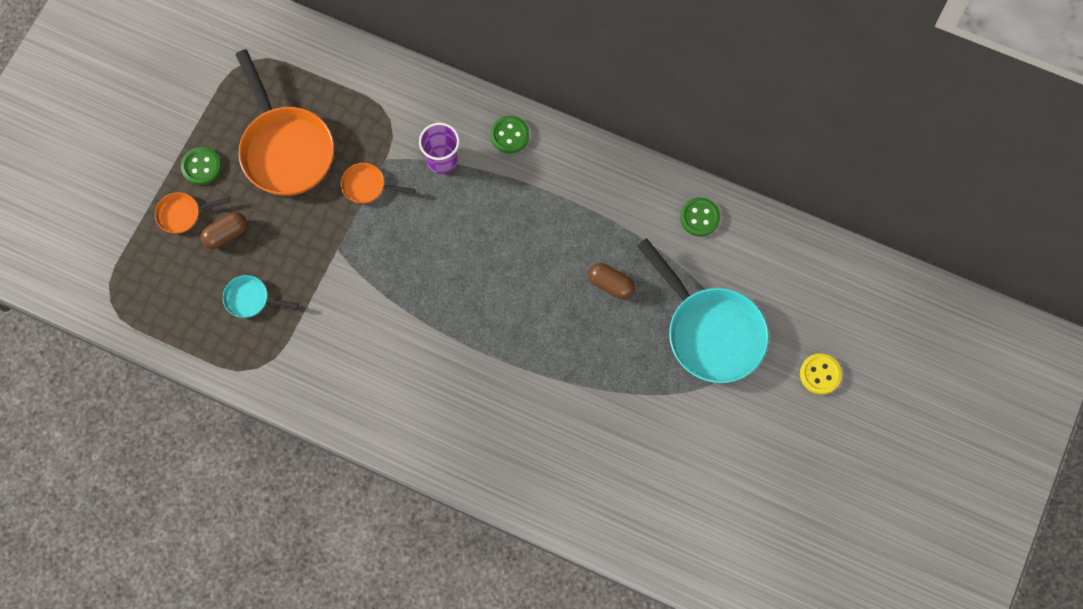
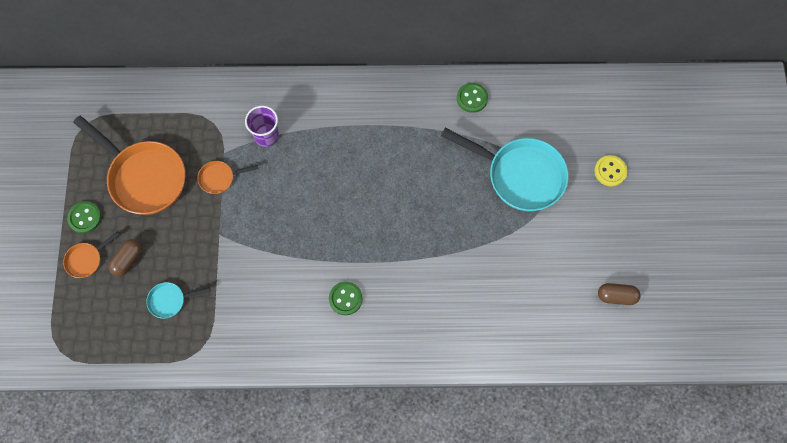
camera: 25 degrees left, 0 degrees up
green button [490,116,529,153] -> green button moved to [329,282,363,315]
brown capsule [588,263,635,299] -> brown capsule moved to [598,283,641,305]

